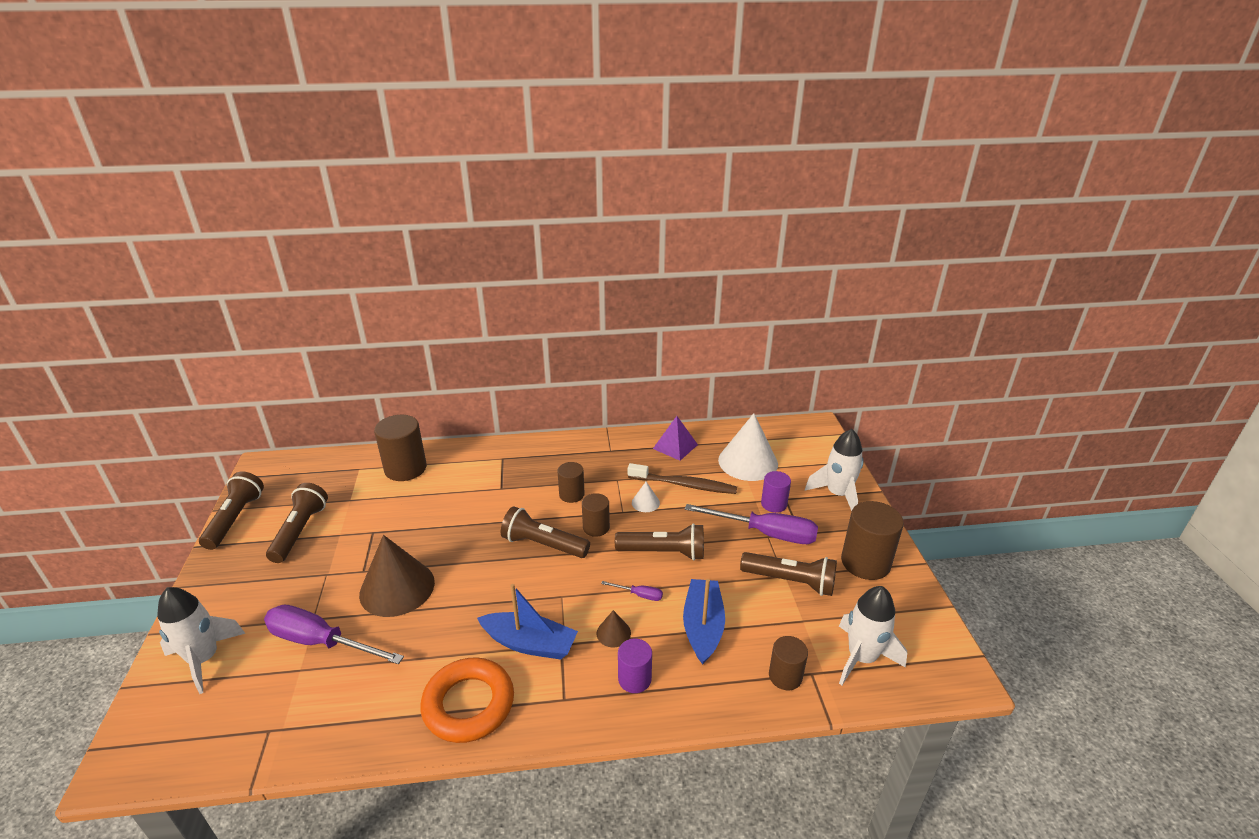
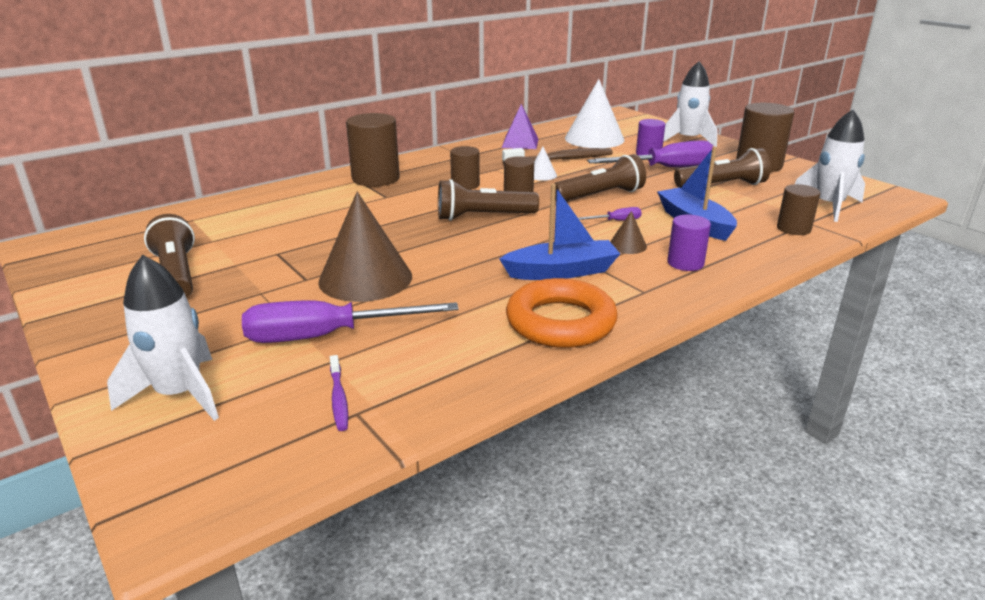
camera: 30 degrees left, 5 degrees down
brown flashlight [199,471,264,550] -> none
brown cylinder [374,415,427,481] -> brown cylinder moved to [346,113,400,187]
none -> purple toothbrush [330,355,348,431]

